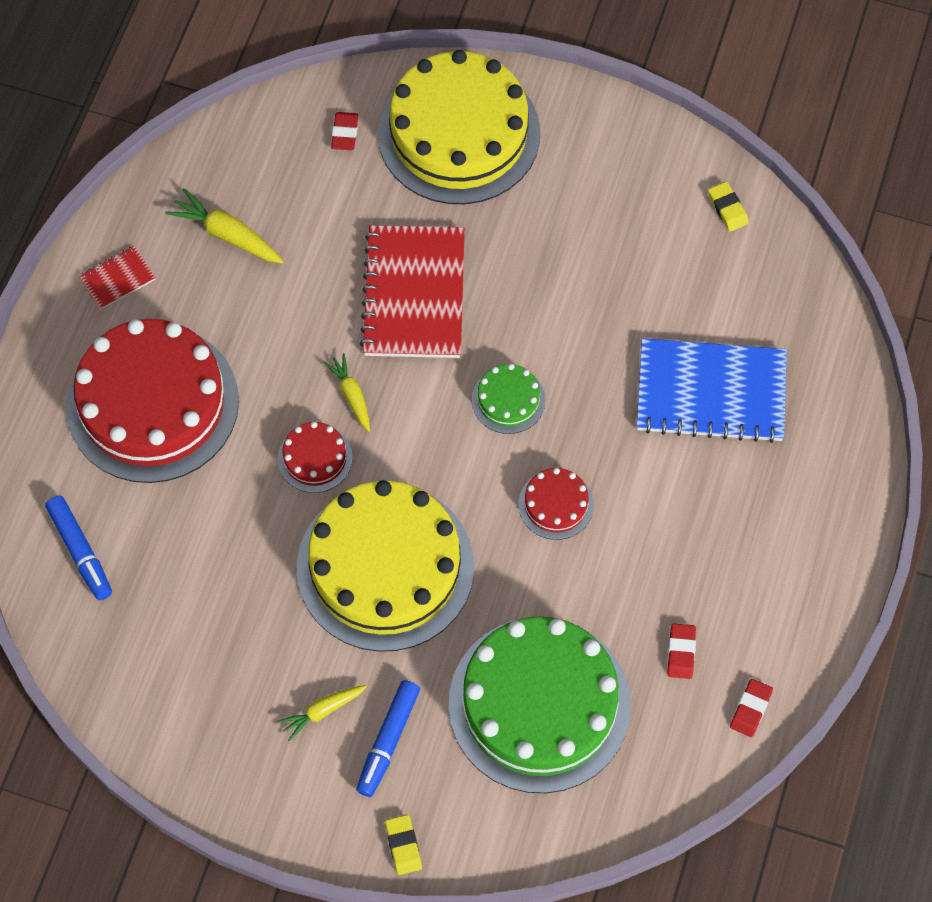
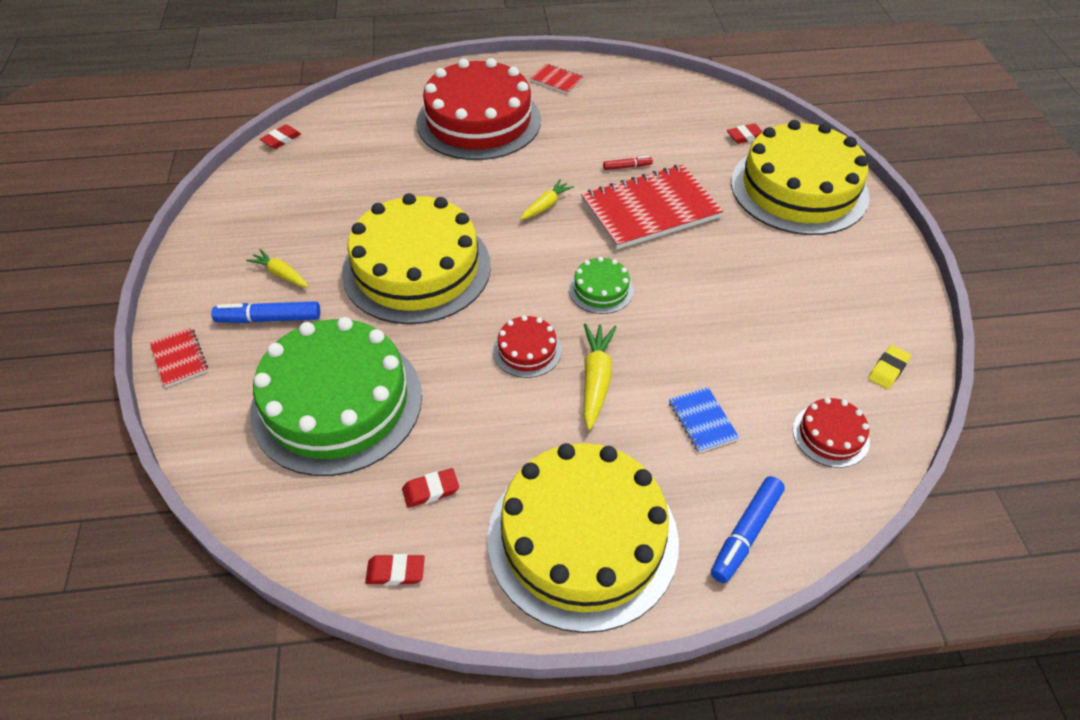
camera: 65 degrees right, 15 degrees down
blue marker [45,496,112,600] -> blue marker moved to [711,476,785,583]
yellow carrot [165,188,283,263] -> yellow carrot moved to [584,323,617,430]
red cake [278,422,353,493] -> red cake moved to [793,397,870,468]
yellow eraser [385,815,422,875] -> red notebook [150,327,208,387]
blue notebook [636,338,787,443] -> blue notebook [669,387,740,453], size x0.45
none -> red eraser [260,125,301,149]
none -> yellow cake [487,443,679,633]
none -> red marker [603,156,653,170]

